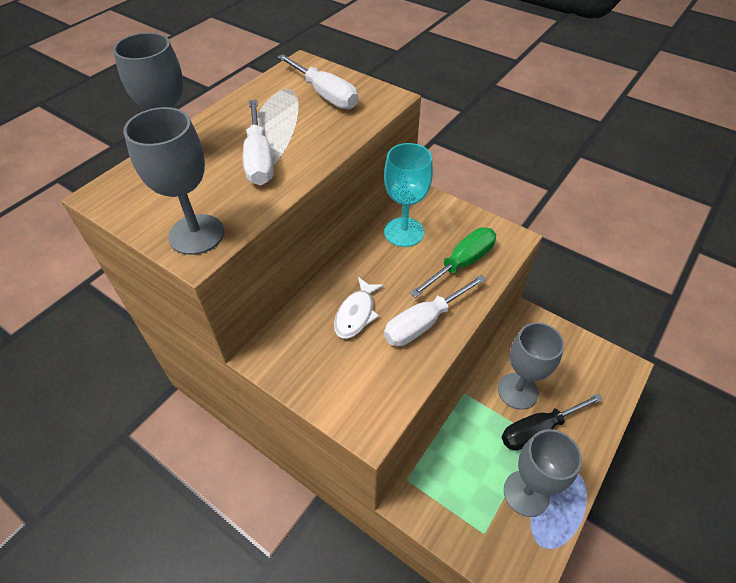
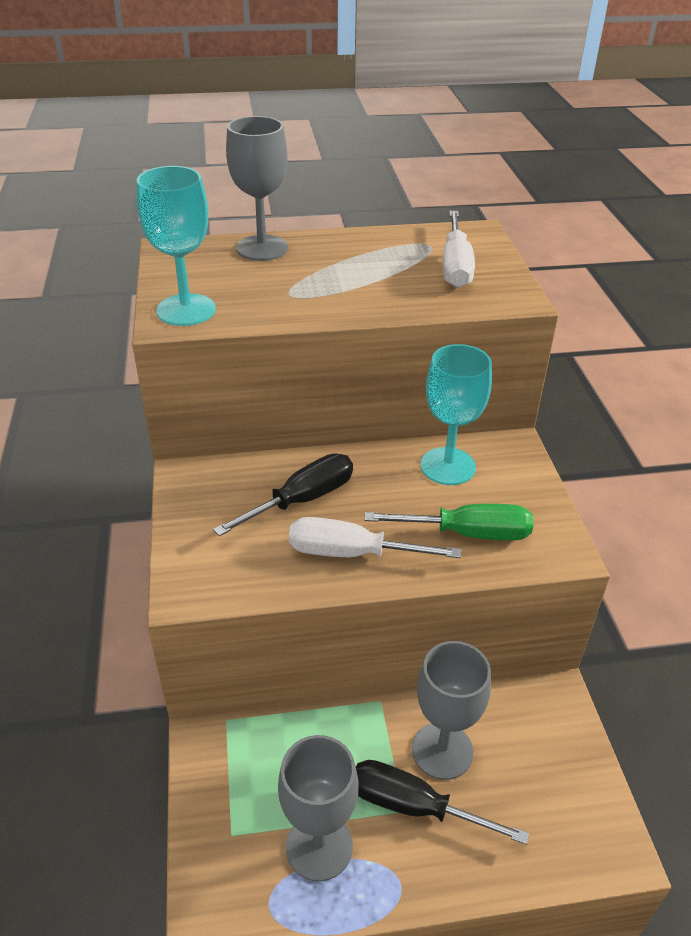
camera: 45 degrees right, 10 degrees down
grey goblet [123,107,224,255] -> turquoise goblet [136,166,216,326]
white screwdriver [243,100,273,185] -> none
white fish [334,277,384,339] -> black screwdriver [213,453,353,536]

